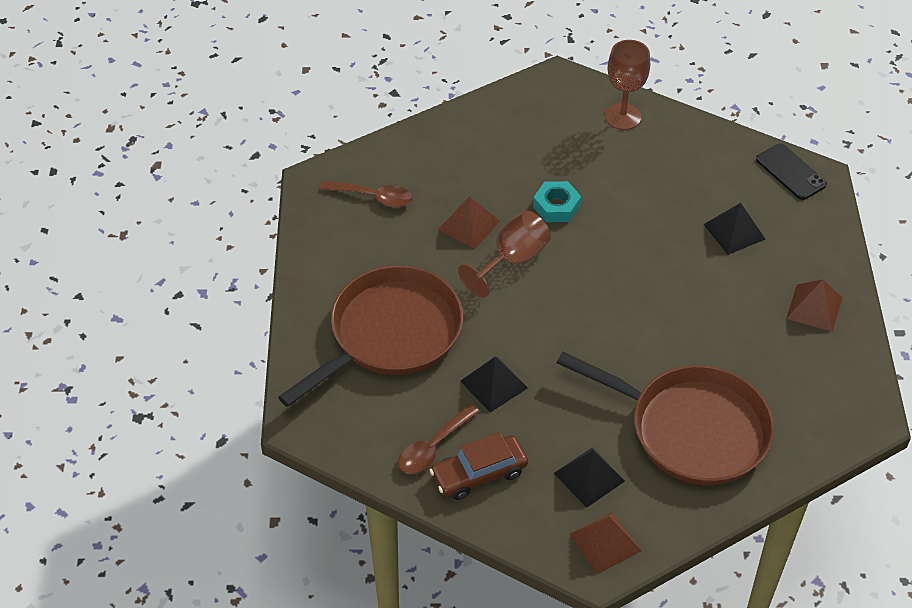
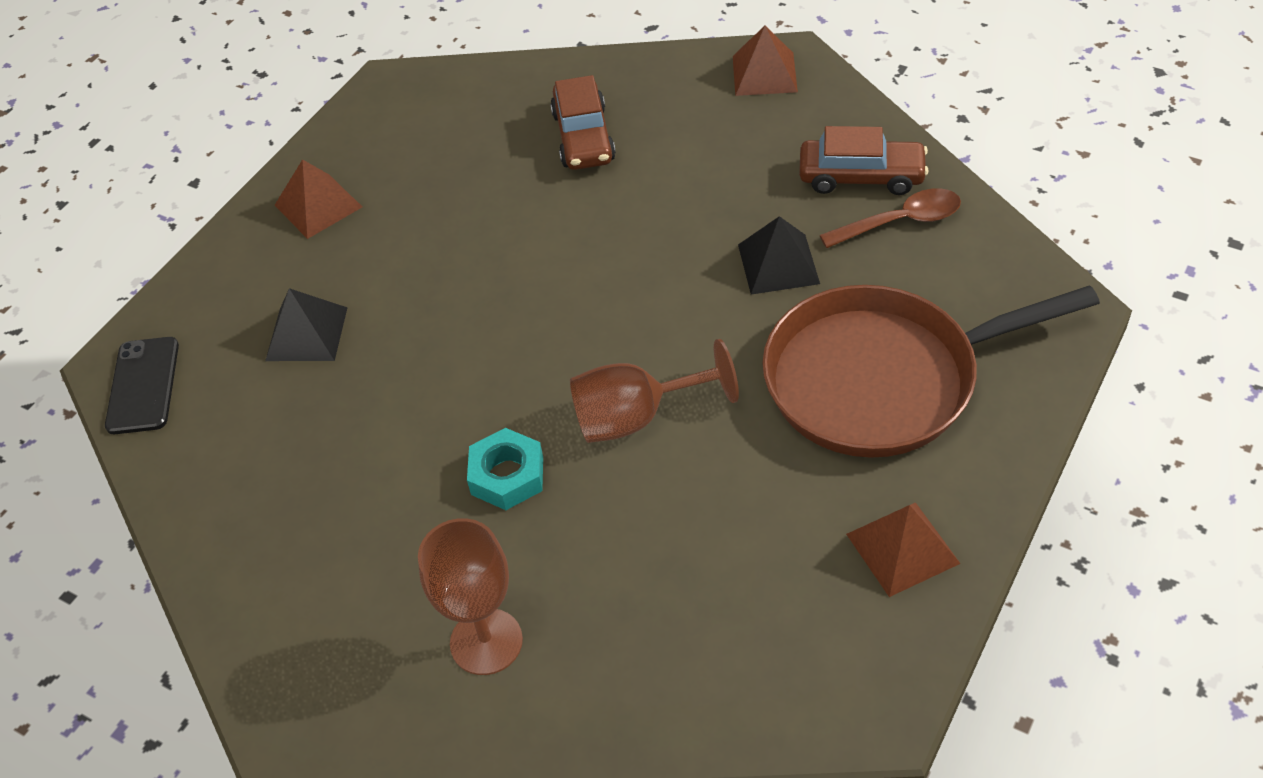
camera: 145 degrees left, 0 degrees up
brown spoon [320,181,413,207] -> none
brown pyramid [438,196,500,249] -> brown pyramid moved to [846,502,961,597]
black pyramid [554,448,625,508] -> none
brown pan [557,352,774,485] -> brown car [550,75,616,170]
brown goblet [605,40,650,130] -> brown goblet moved to [418,518,523,675]

